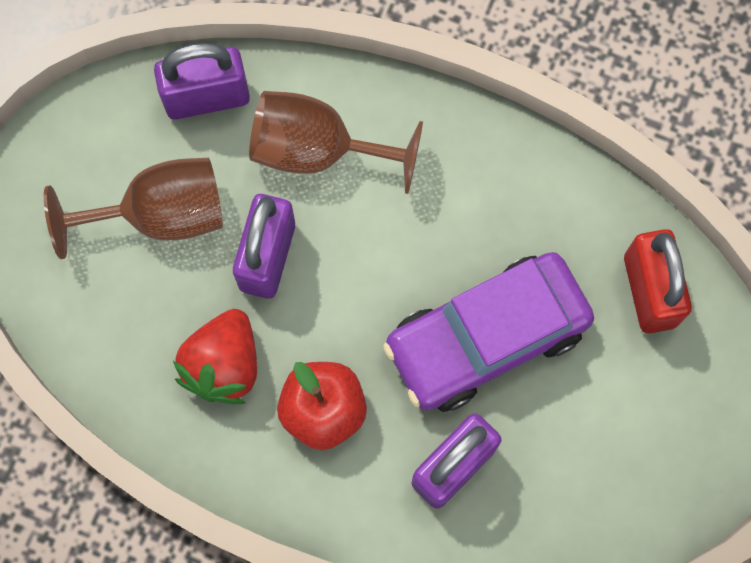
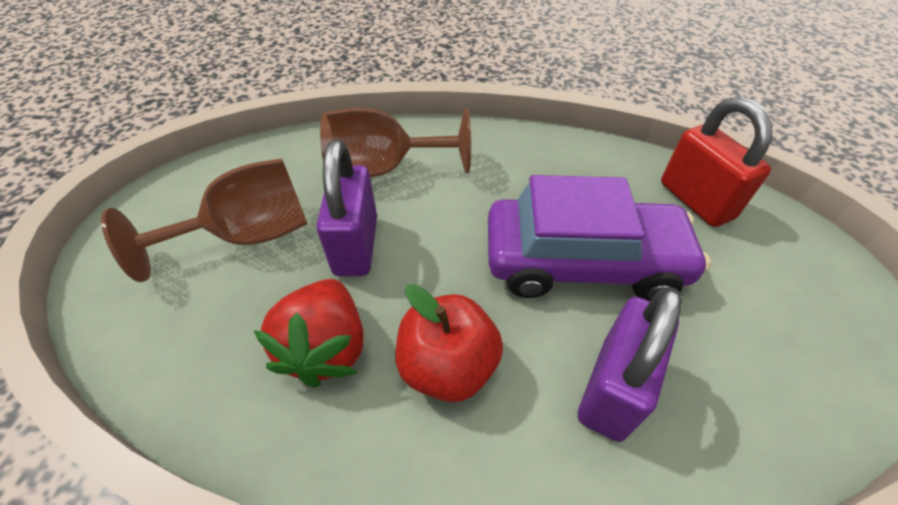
camera: 15 degrees left, 25 degrees down
purple padlock [154,43,250,119] -> none
purple car [383,252,594,412] -> purple car turned 135 degrees counterclockwise [488,175,711,301]

